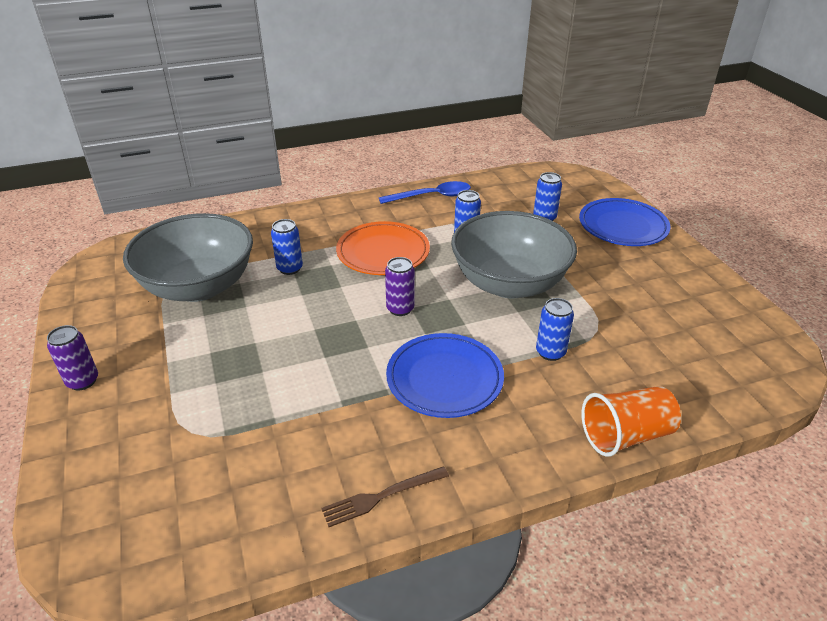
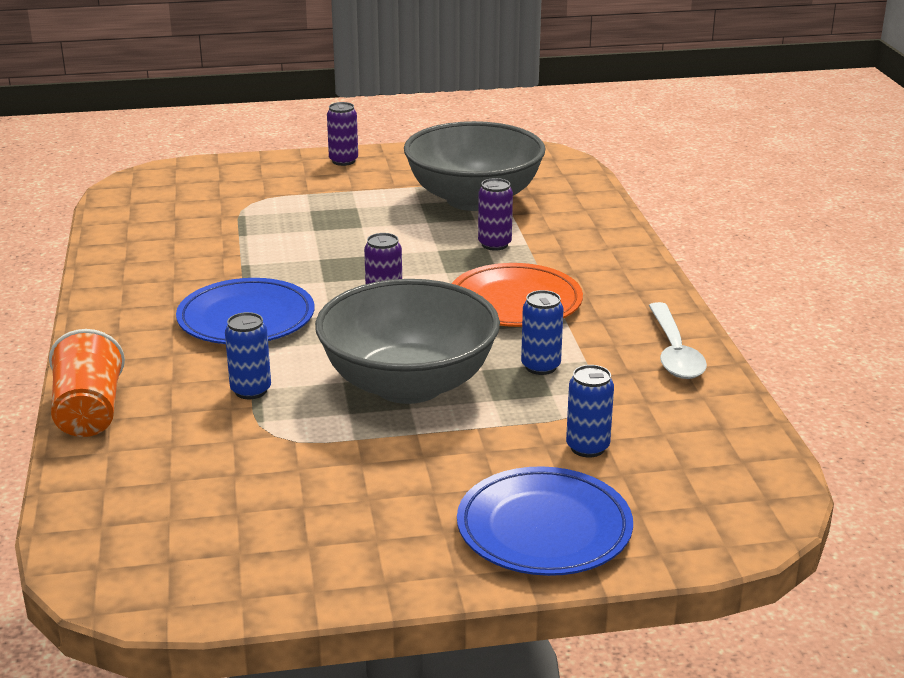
camera: 100 degrees right, 10 degrees down
blue can [271,219,303,275] -> purple can [478,178,513,251]
brown fork [321,466,449,527] -> none
blue spoon [379,181,471,204] -> white spoon [649,302,707,379]

